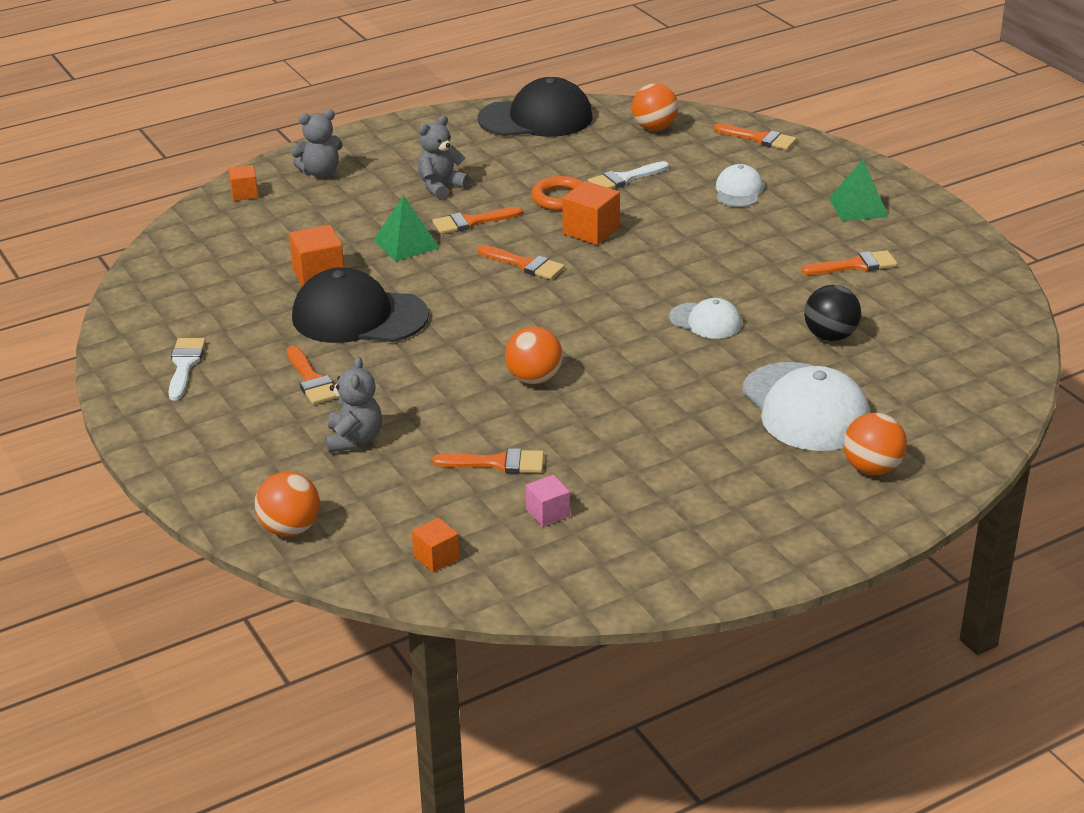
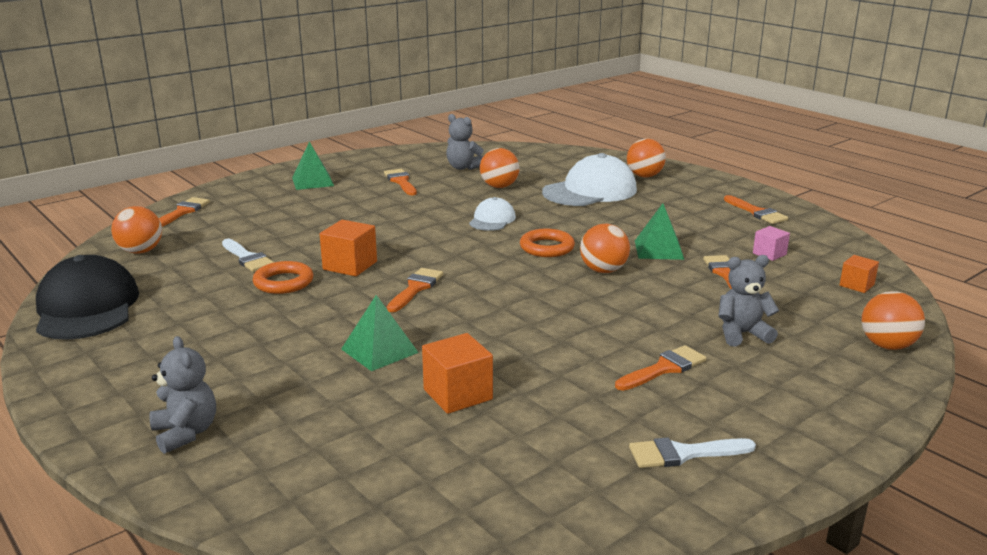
camera: 100 degrees left, 10 degrees down
orange cube [228,165,258,201] -> none
black cap [292,267,429,343] -> none
grey teddy bear [418,115,470,199] -> grey teddy bear moved to [446,114,484,170]
orange brush [432,207,523,234] -> orange brush moved to [724,195,788,224]
white cap [716,164,764,207] -> none
black ball [804,285,861,341] -> orange ball [480,148,519,188]
none -> orange ring [520,229,575,257]
none -> green pyramid [635,203,684,260]

